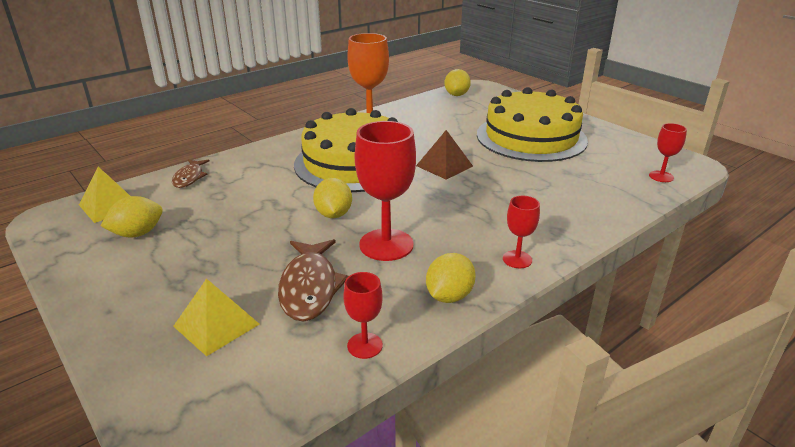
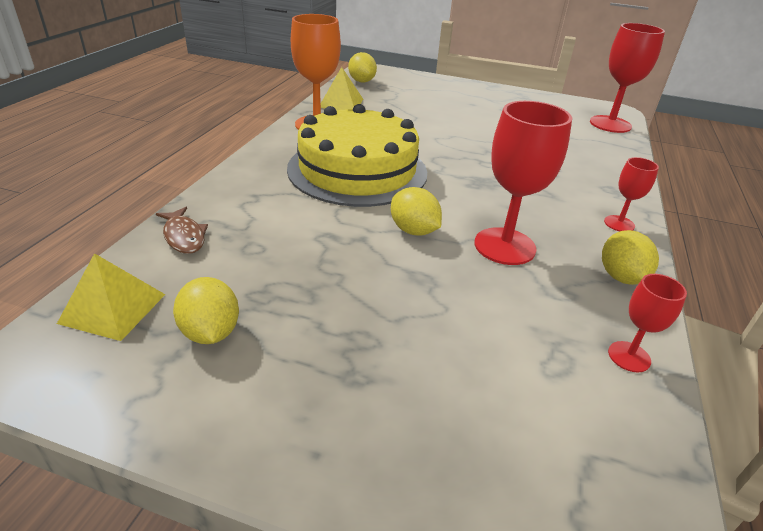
camera: 35 degrees left, 5 degrees up
yellow lemon [101,196,163,237] -> yellow lemon turned 45 degrees counterclockwise [173,277,239,344]
yellow pyramid [173,278,260,356] -> yellow pyramid moved to [321,67,363,110]
brown fish [278,239,349,322] -> none
brown pyramid [416,130,473,180] -> none
yellow cake [477,87,588,162] -> none
red goblet [649,123,687,182] -> red goblet [590,23,665,133], size x1.92

